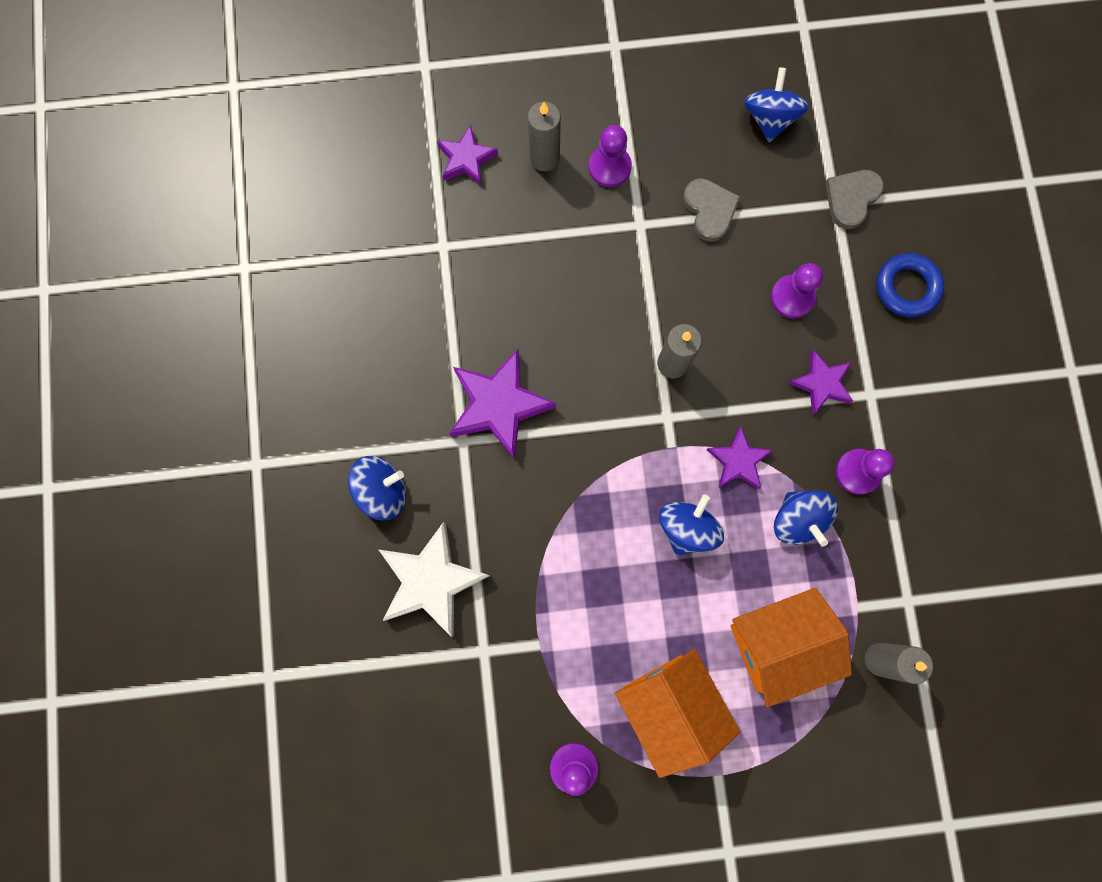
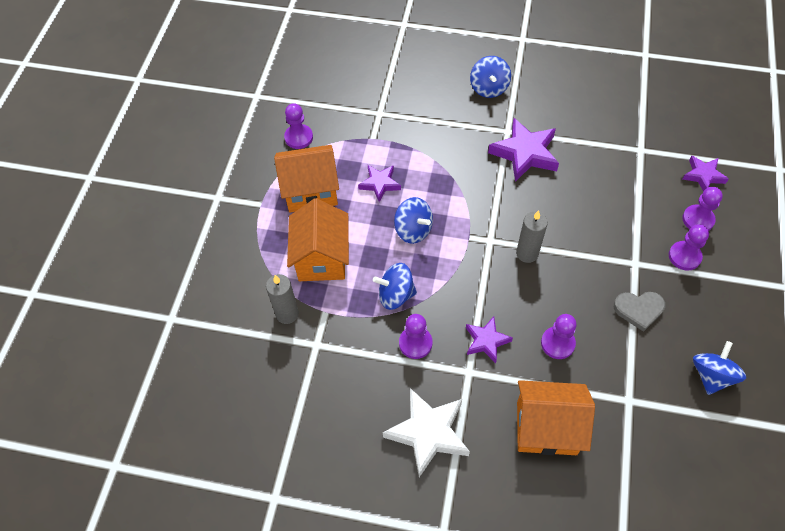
camera: 110 degrees right, 20 degrees down
white star [378,522,490,637] -> white star moved to [383,388,470,477]
grey candle [528,101,561,171] -> purple pawn [682,187,723,230]
purple star [707,426,773,489] -> purple star moved to [358,165,401,202]
blue spinning top [744,68,809,142] -> blue spinning top turned 90 degrees counterclockwise [693,341,746,395]
grey heart [825,170,884,229] -> none
blue ring [877,253,944,317] -> orange house [517,380,595,455]

